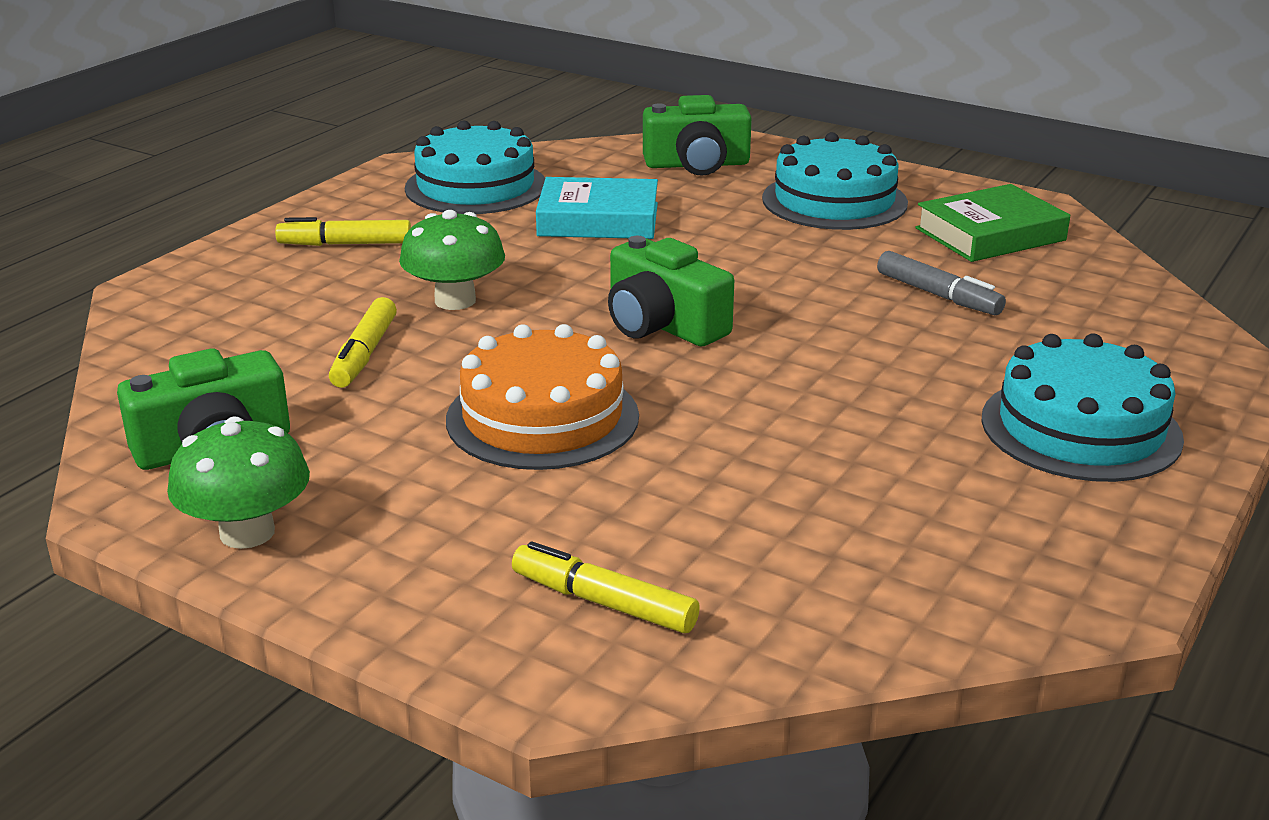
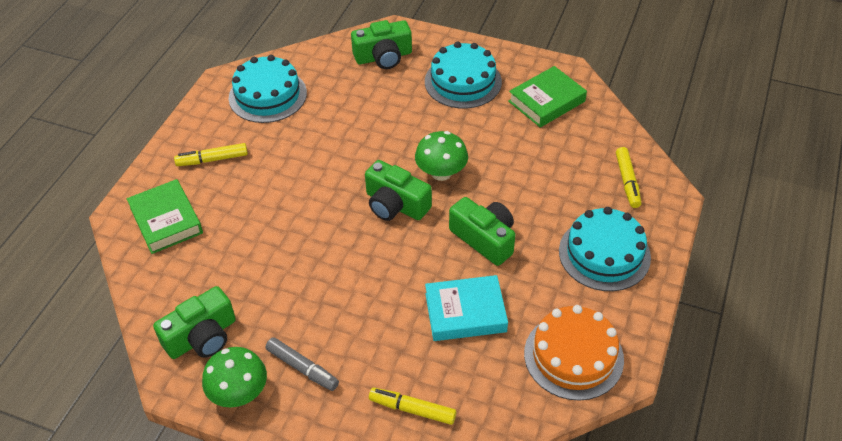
camera: 10 degrees left, 20 degrees up
yellow marker [329,297,397,388] -> yellow marker moved to [616,147,641,208]
green mushroom [399,210,505,310] -> green mushroom moved to [415,131,468,181]
orange cake [446,324,639,470] -> orange cake moved to [524,305,624,401]
turquoise book [536,177,658,239] -> turquoise book moved to [425,275,508,341]
grey marker [877,251,1006,315] -> grey marker moved to [266,337,339,391]
none -> green book [127,179,203,254]
none -> green camera [449,197,515,266]

